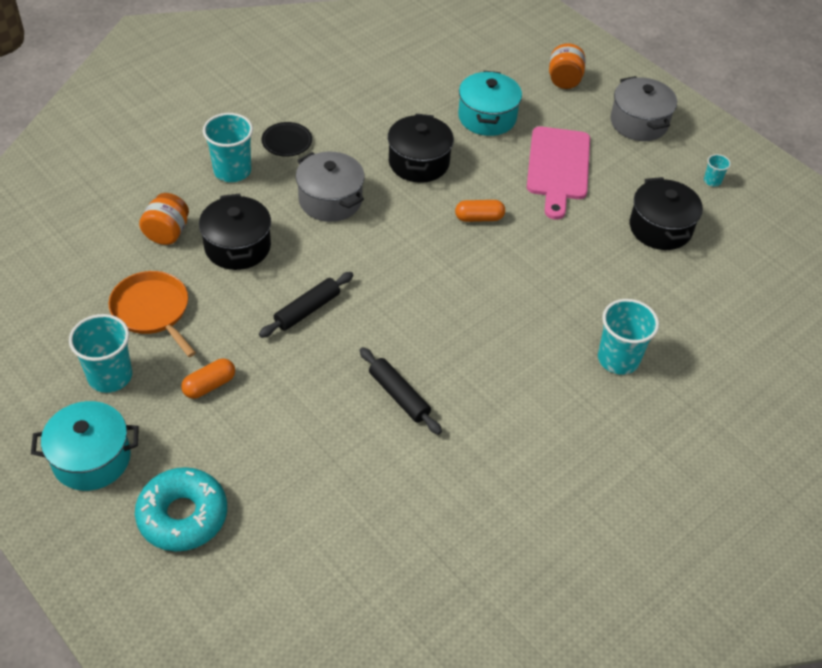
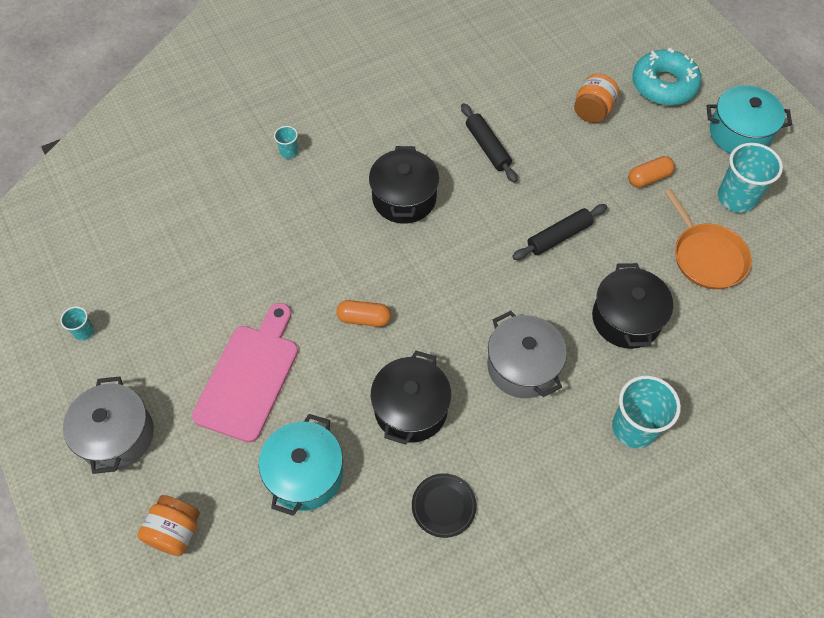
camera: 165 degrees left, 10 degrees up
orange jar [139,193,189,245] -> orange jar moved to [574,74,619,123]
black plate [262,122,312,157] -> black plate moved to [412,473,477,538]
turquoise cup [598,299,659,375] -> turquoise cup [274,126,298,159], size x0.48
black pot [630,177,703,250] -> black pot moved to [369,146,439,224]

